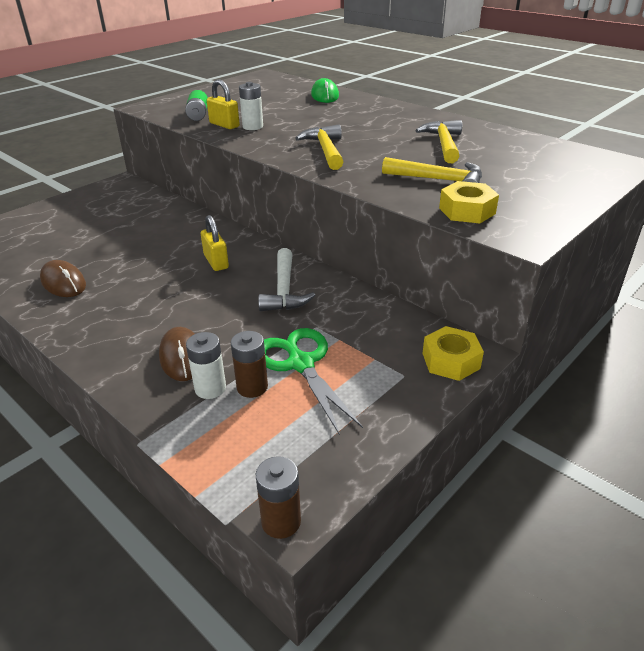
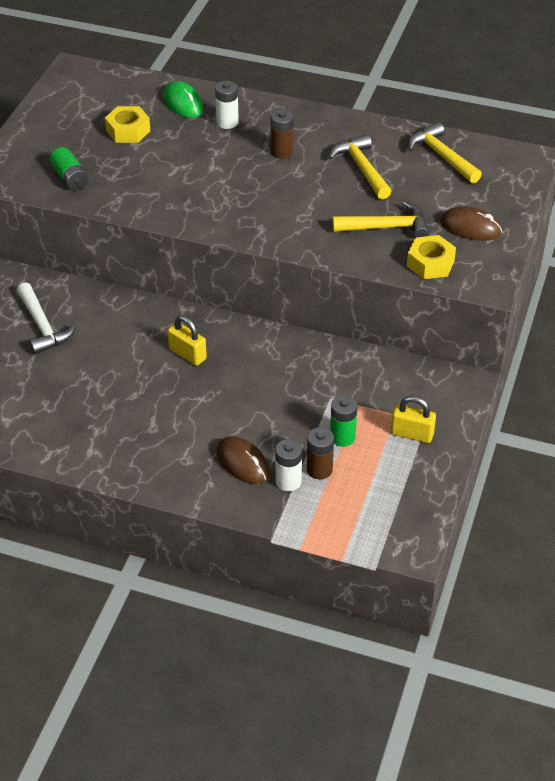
camera: 25 degrees left, 10 degrees up
brown mouse [40,260,86,297] -> brown mouse moved to [440,206,502,241]
yellow padlock [207,79,240,129] -> yellow padlock moved to [391,396,436,443]
white battery [239,82,263,130] -> white battery moved to [215,81,239,129]
brown battery [256,456,301,539] -> brown battery moved to [270,109,294,158]
white hammer [258,248,315,311] -> white hammer moved to [17,282,77,354]
green scissors [264,328,363,435] -> green battery [330,395,357,447]
yellow hammer [295,125,343,170] -> yellow hammer moved to [408,122,482,183]
yellow nut [423,326,484,381] -> yellow nut moved to [105,106,150,143]

